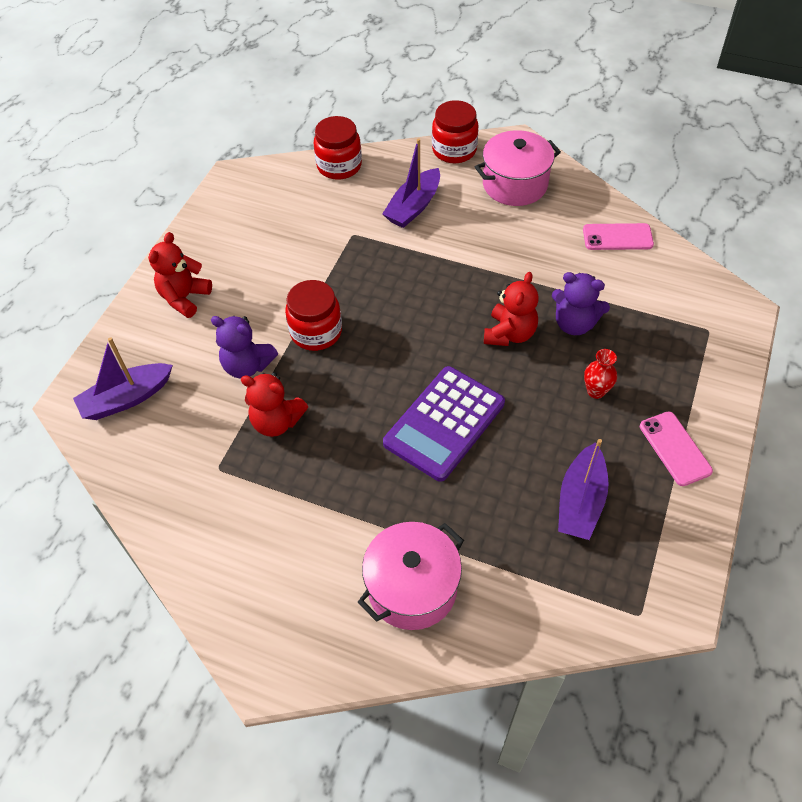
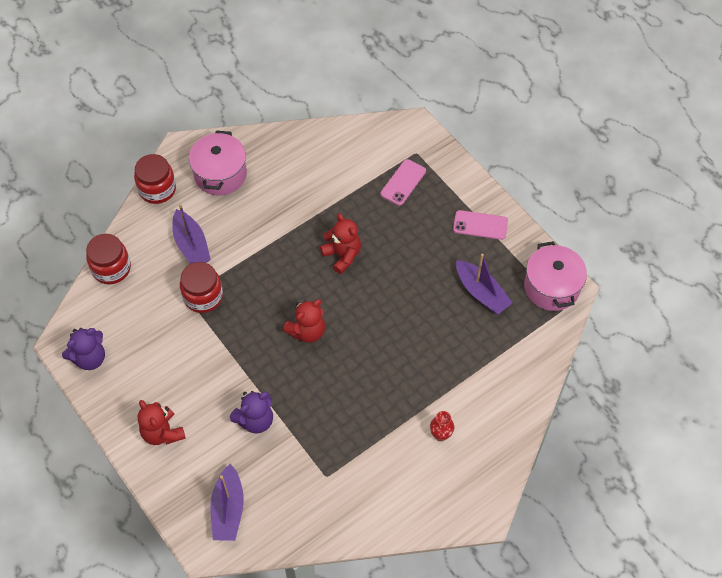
camera: 60 degrees left, 5 degrees up
red teddy bear [241,372,308,437] -> red teddy bear moved to [283,299,325,343]
red jar [285,280,342,351] -> red jar moved to [180,262,223,313]
pink pot [358,522,464,630] -> pink pot moved to [524,241,587,311]
purple calculator [383,366,505,482] -> none
purple teddy bear [552,272,610,335] -> purple teddy bear moved to [62,328,105,370]
pink phone [583,223,654,250] -> pink phone moved to [381,159,426,205]
red vase [584,349,617,399] -> red vase moved to [430,411,454,441]

